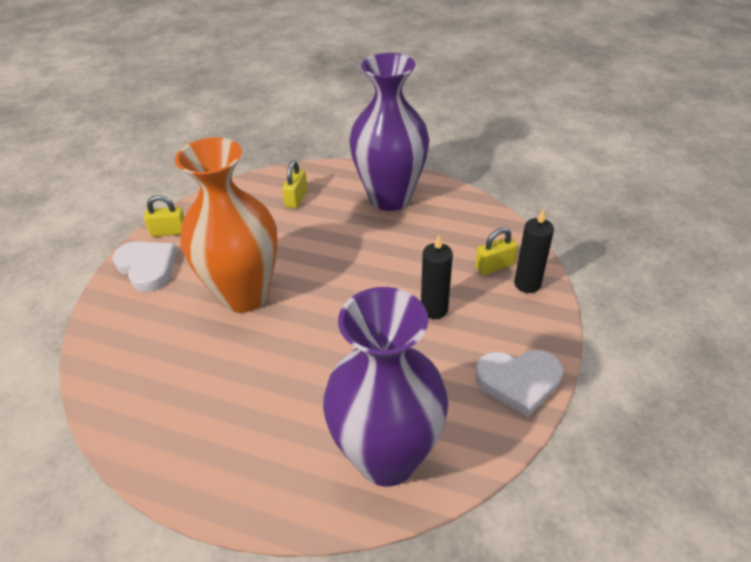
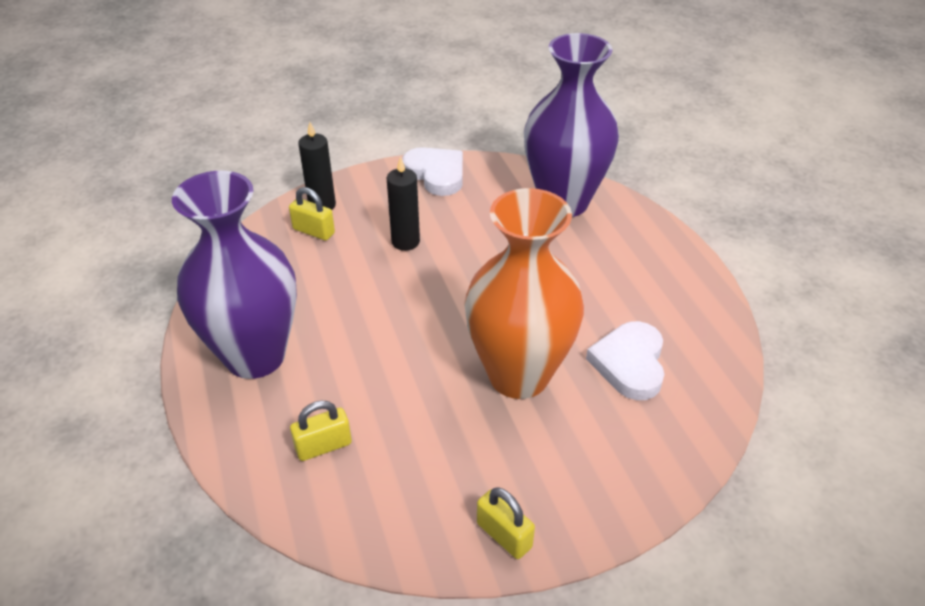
camera: 130 degrees left, 0 degrees up
white heart [112,241,177,292] -> white heart moved to [586,321,664,400]

